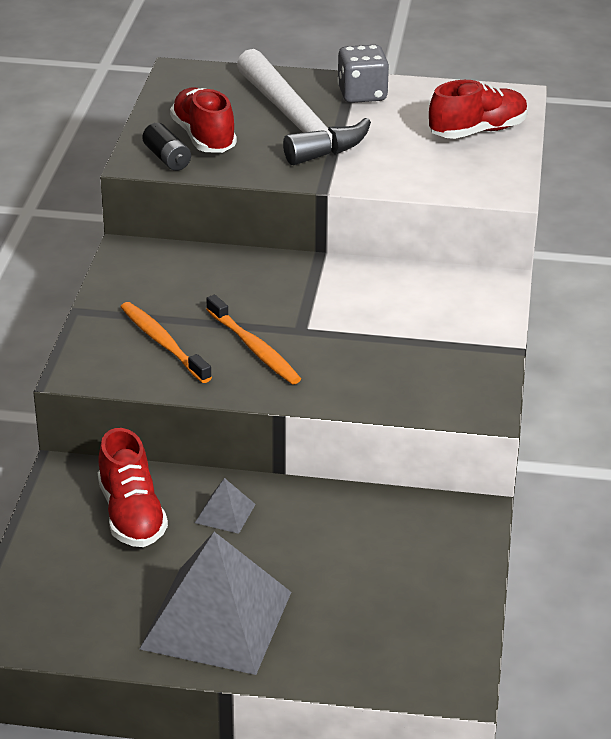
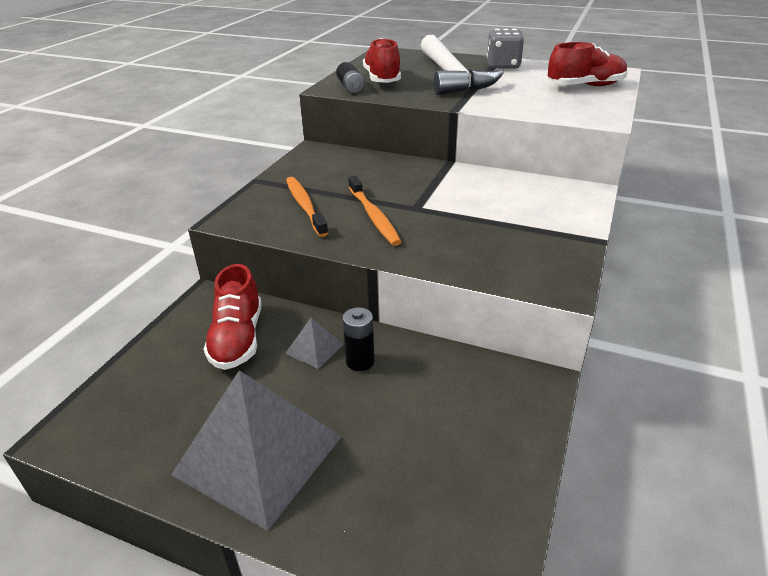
camera: 15 degrees right, 0 degrees up
none -> black battery [342,307,375,371]

